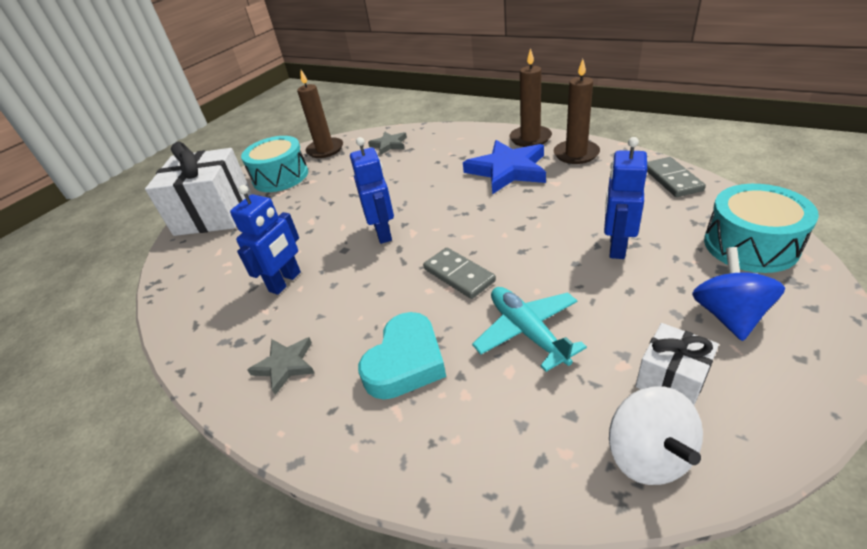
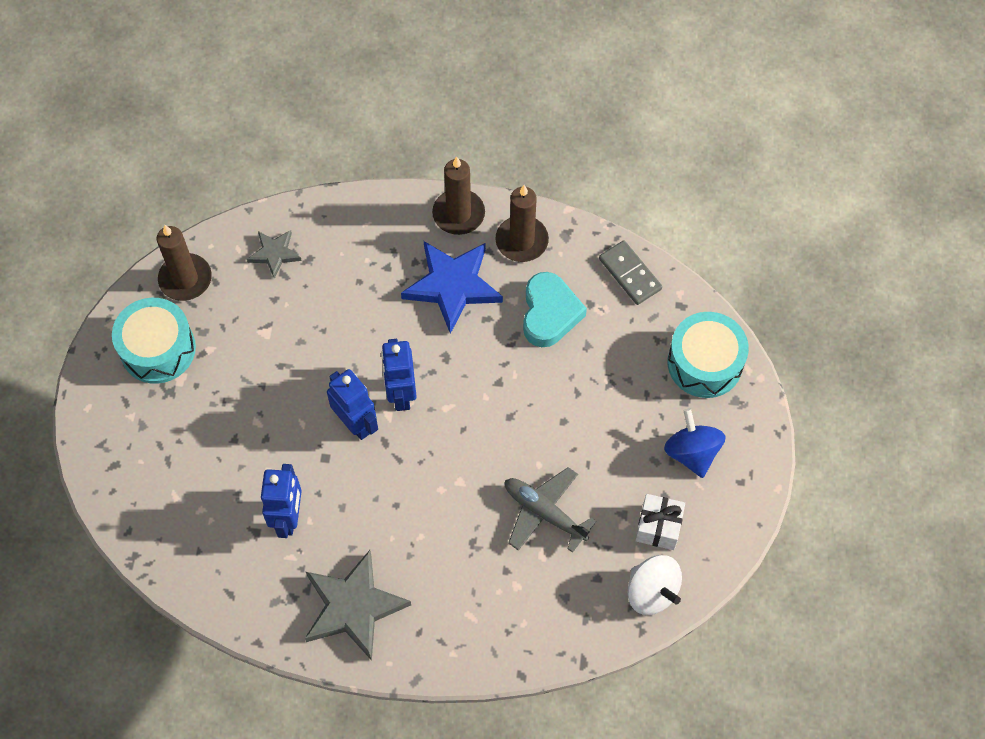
camera: 30 degrees left, 25 degrees up
white gift [145,141,252,236] -> none
grey star [248,337,314,395] -> grey star [305,550,411,661], size x1.86
turquoise heart [358,312,446,400] -> turquoise heart moved to [523,272,587,347]
grey domino [423,248,496,299] -> none
turquoise plane [472,287,587,372] -> grey plane [505,467,596,553]
blue robot [604,137,647,259] -> blue robot moved to [381,339,417,411]

